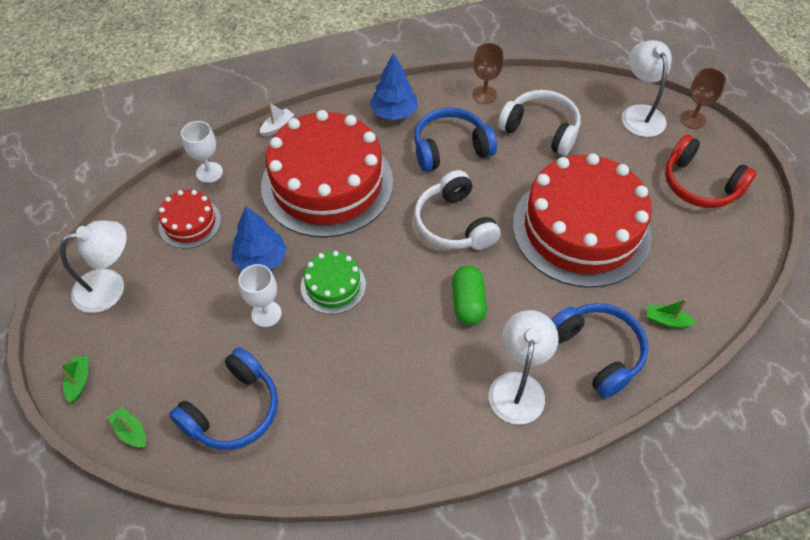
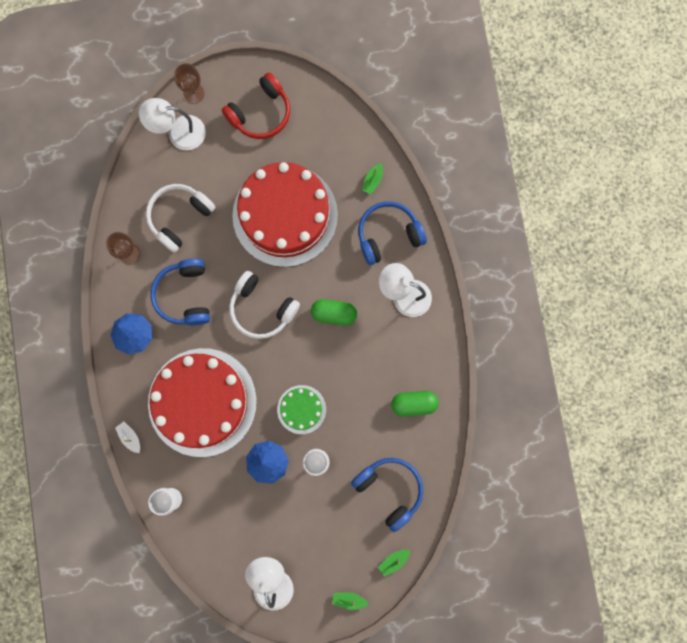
camera: 80 degrees left, 25 degrees up
red cake [158,190,221,249] -> none
white headphones [414,170,501,250] -> white headphones turned 45 degrees clockwise [229,271,300,339]
none -> green capsule [391,391,439,417]

